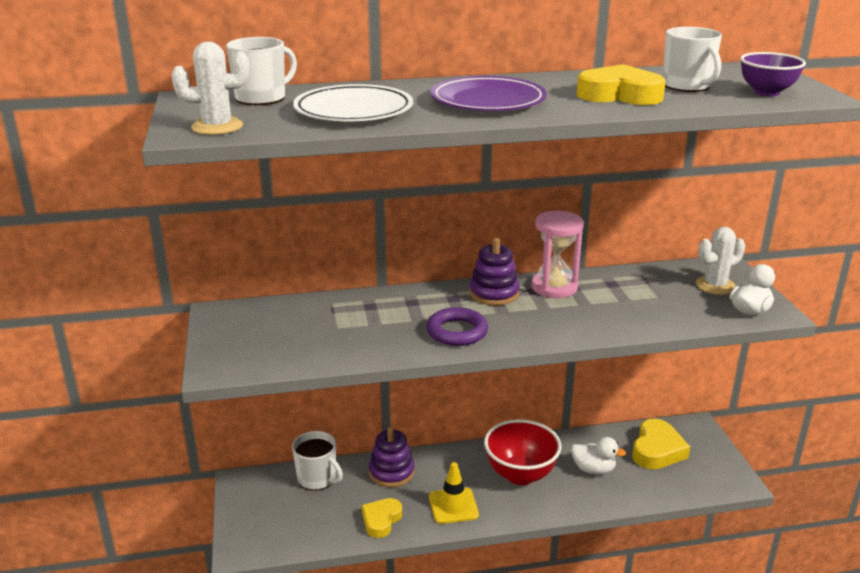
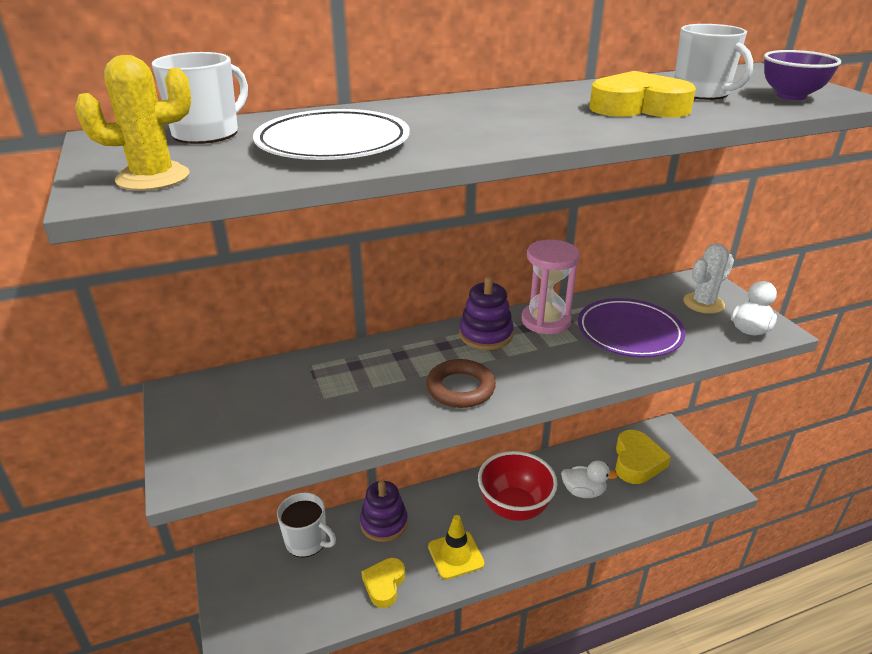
camera: 10 degrees left, 5 degrees up
white cactus [171,41,249,135] -> yellow cactus [75,55,191,190]
purple ring [426,307,488,346] -> brown ring [426,359,496,408]
purple plate [430,76,547,111] -> purple plate moved to [578,298,686,358]

